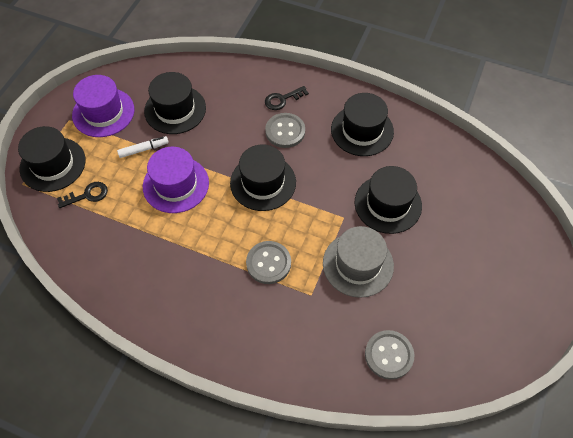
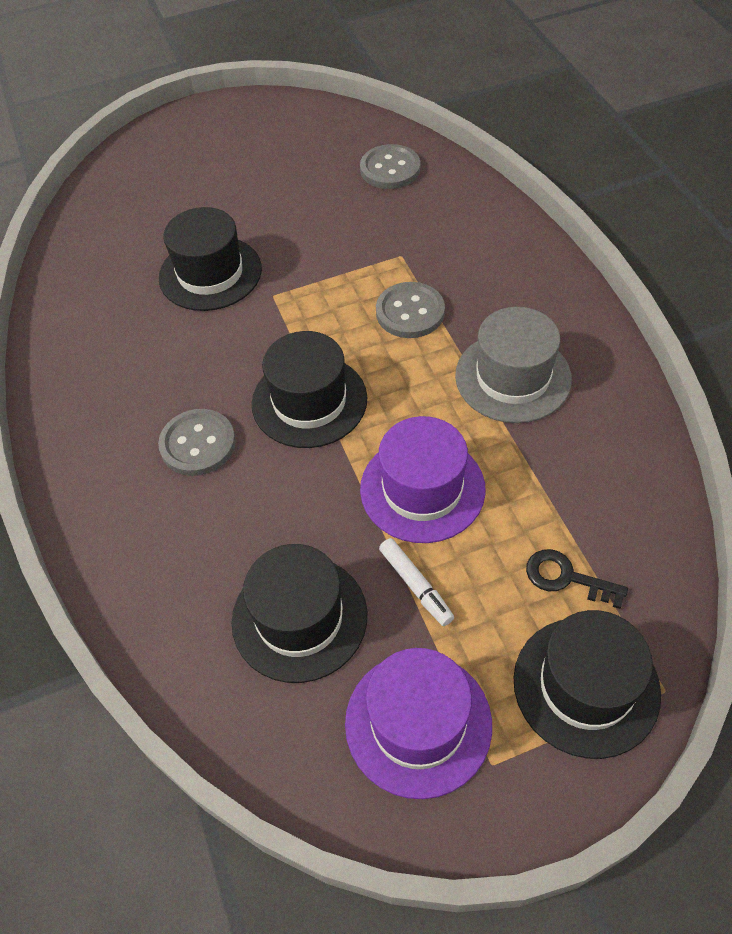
camera: 130 degrees left, 5 degrees down
white marker [117,136,169,158] -> white marker turned 150 degrees counterclockwise [379,538,454,626]
black key [265,86,309,110] -> none
grey hat [323,226,394,298] -> grey hat moved to [455,307,572,423]
black hat [331,93,394,156] -> none

